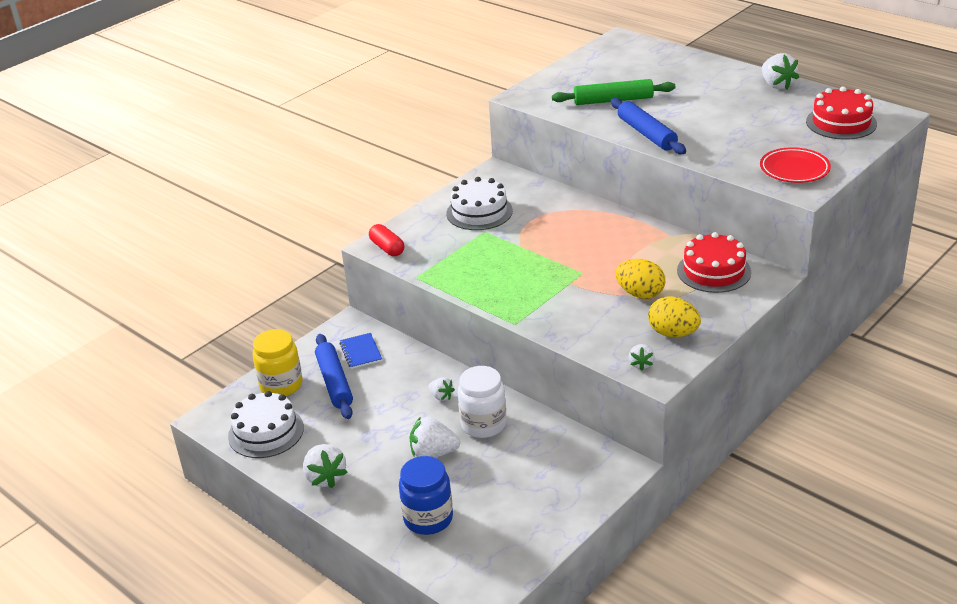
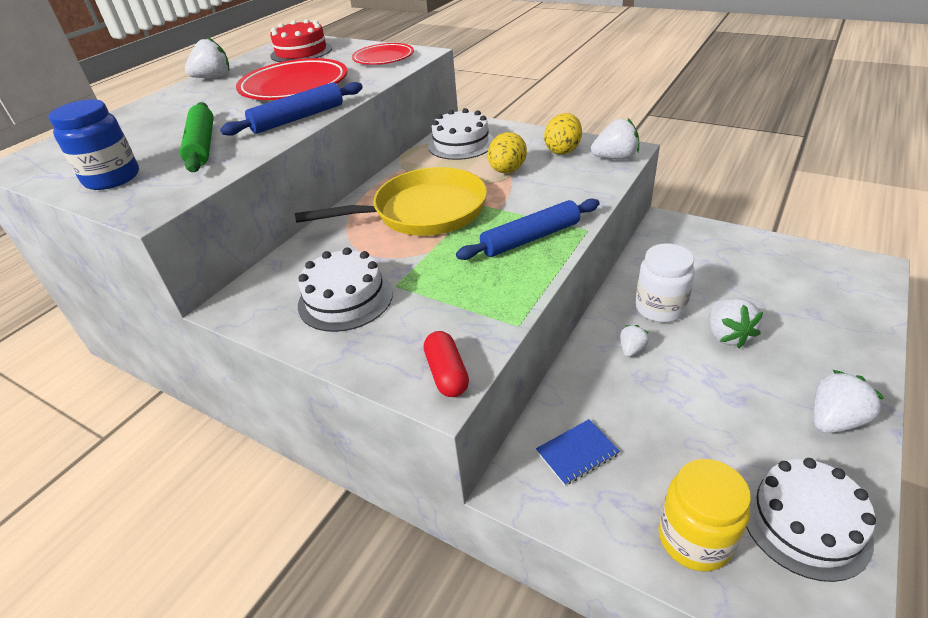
camera: 100 degrees left, 5 degrees up
blue rolling pin [315,334,353,419] -> blue rolling pin moved to [456,198,600,260]
red capsule [369,224,404,256] -> red capsule turned 60 degrees counterclockwise [424,331,469,397]
blue jar [399,456,453,535] -> blue jar moved to [48,99,139,190]
white strawberry [629,344,655,371] -> white strawberry [591,118,639,160], size x1.72
red cake [677,232,751,293] -> white cake [428,108,494,160]
none -> red plate [236,58,347,100]
none -> yellow pan [295,167,487,236]

